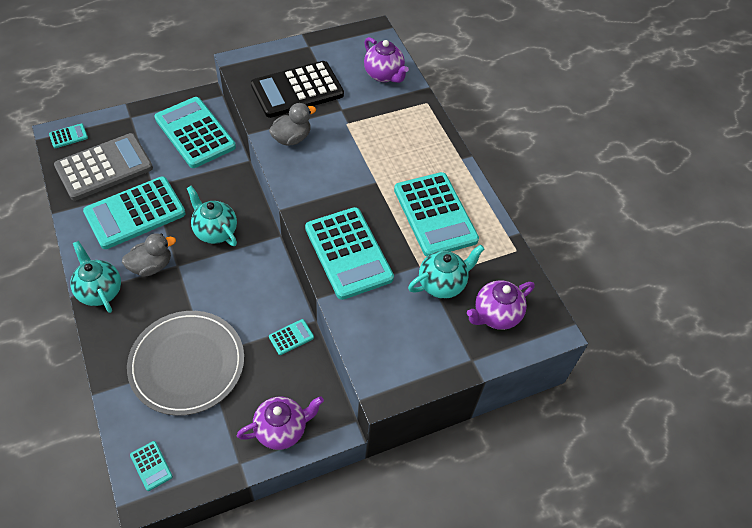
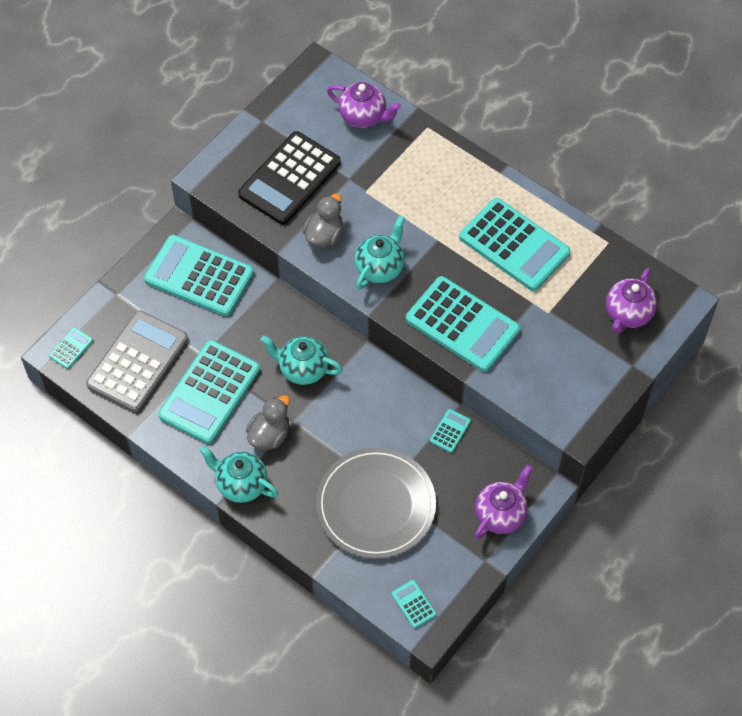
camera: 25 degrees left, 5 degrees up
turquoise calculator [130,441,173,491] -> turquoise calculator turned 150 degrees counterclockwise [391,580,436,628]
turquoise teapot [408,245,484,299] -> turquoise teapot moved to [355,216,405,290]

